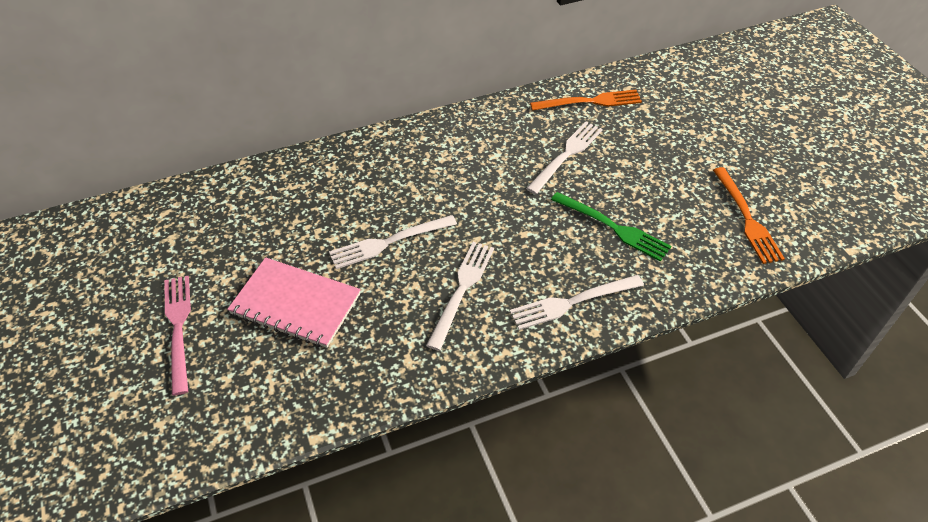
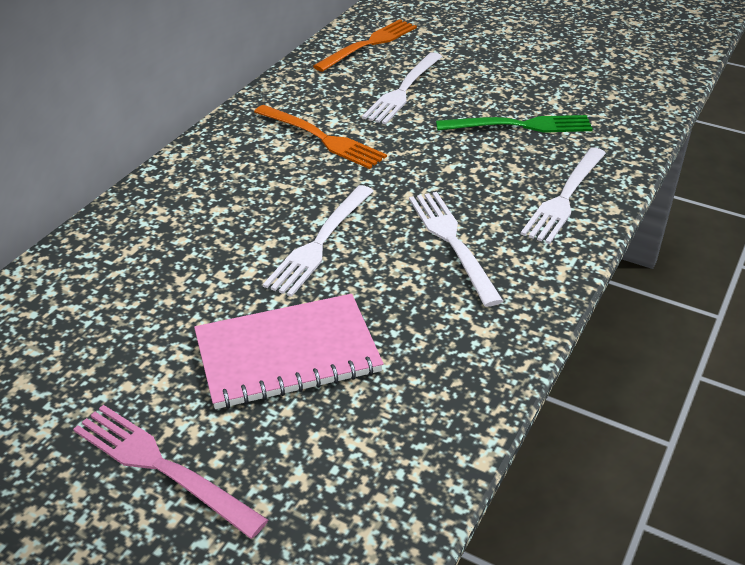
camera: 40 degrees left, 10 degrees down
white fork [526,121,603,194] -> white fork turned 150 degrees counterclockwise [362,52,442,125]
orange fork [713,167,785,264] -> orange fork moved to [254,105,387,169]

